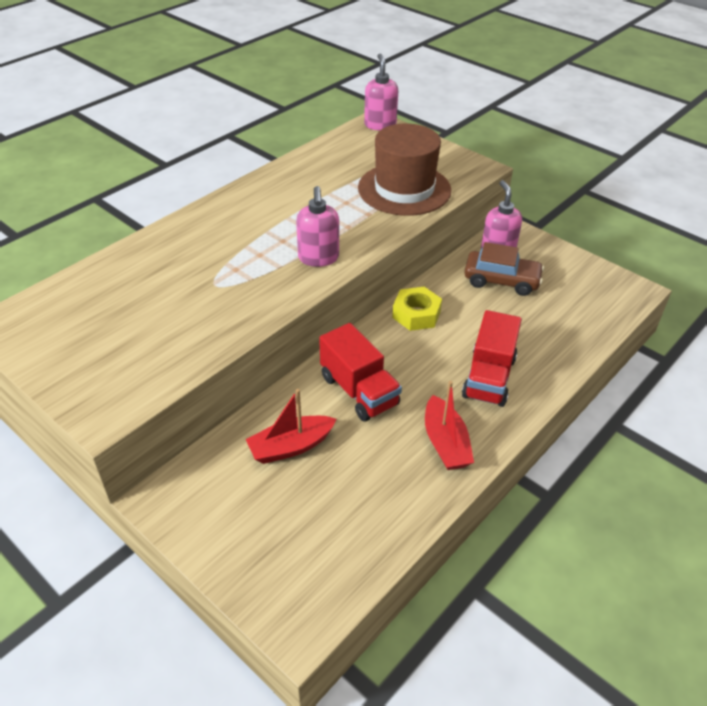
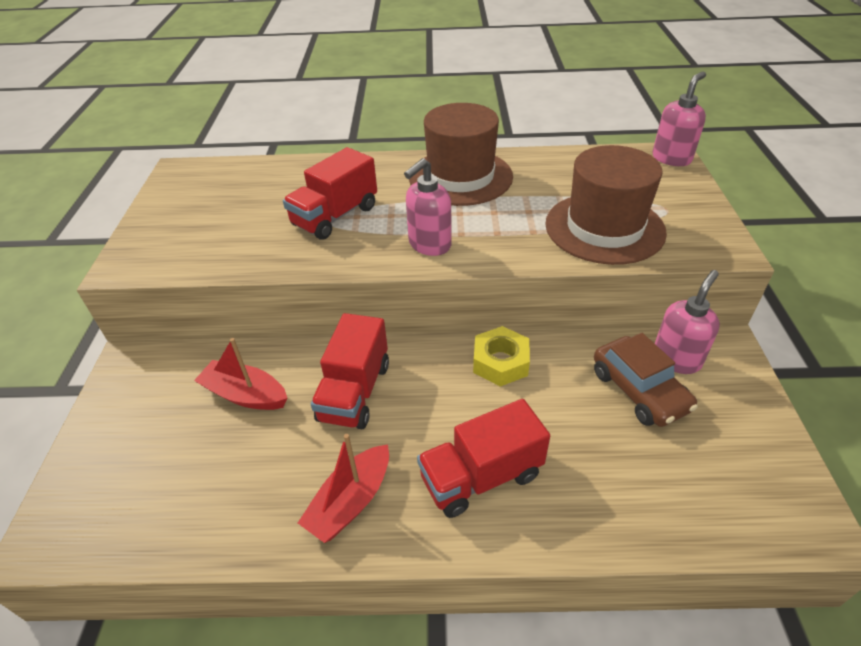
camera: 50 degrees right, 0 degrees up
none -> red truck [283,147,377,240]
none -> brown hat [409,103,513,206]

